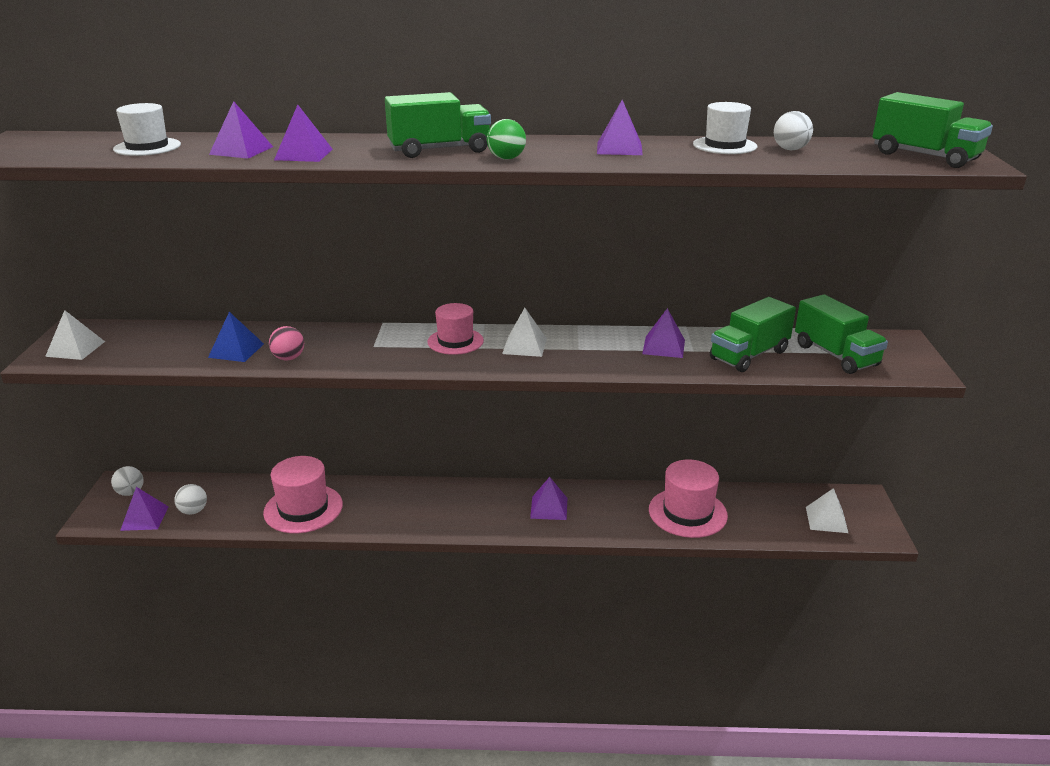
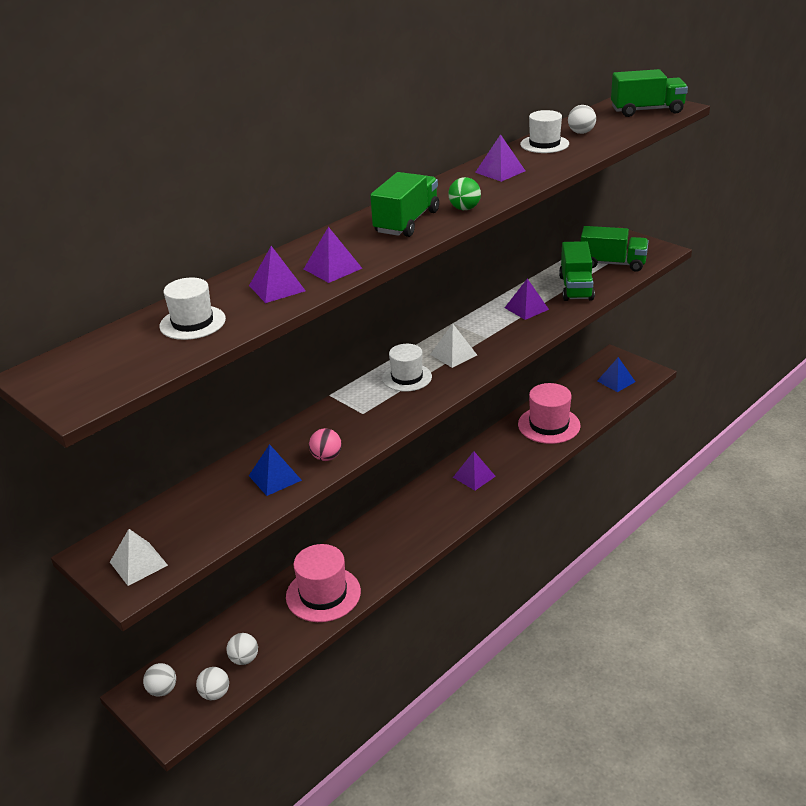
camera: 45 degrees left, 5 degrees up
purple pyramid [120,487,169,531] -> white ball [196,667,229,700]
pink hat [427,303,484,355] -> white hat [382,344,432,392]
white pyramid [806,488,848,533] -> blue pyramid [597,357,635,392]

